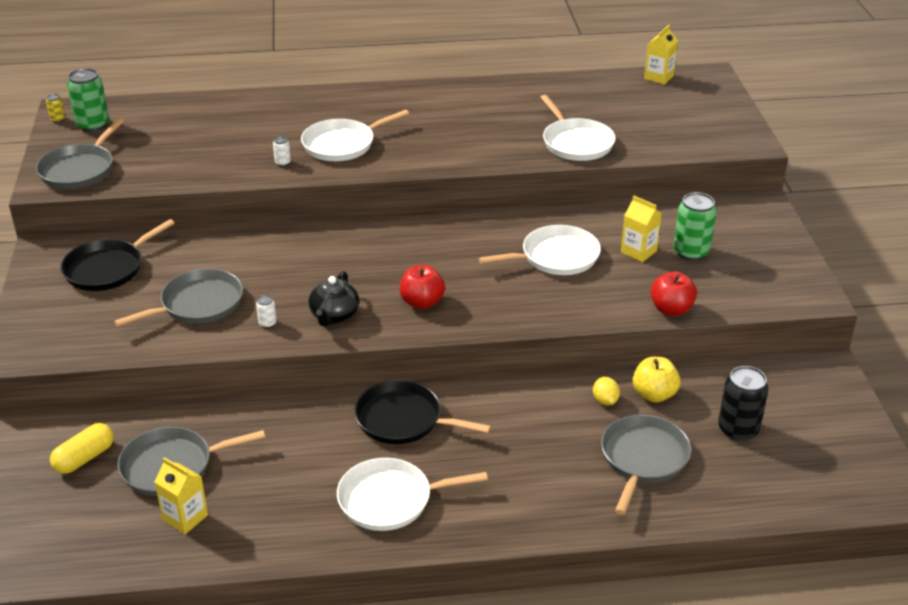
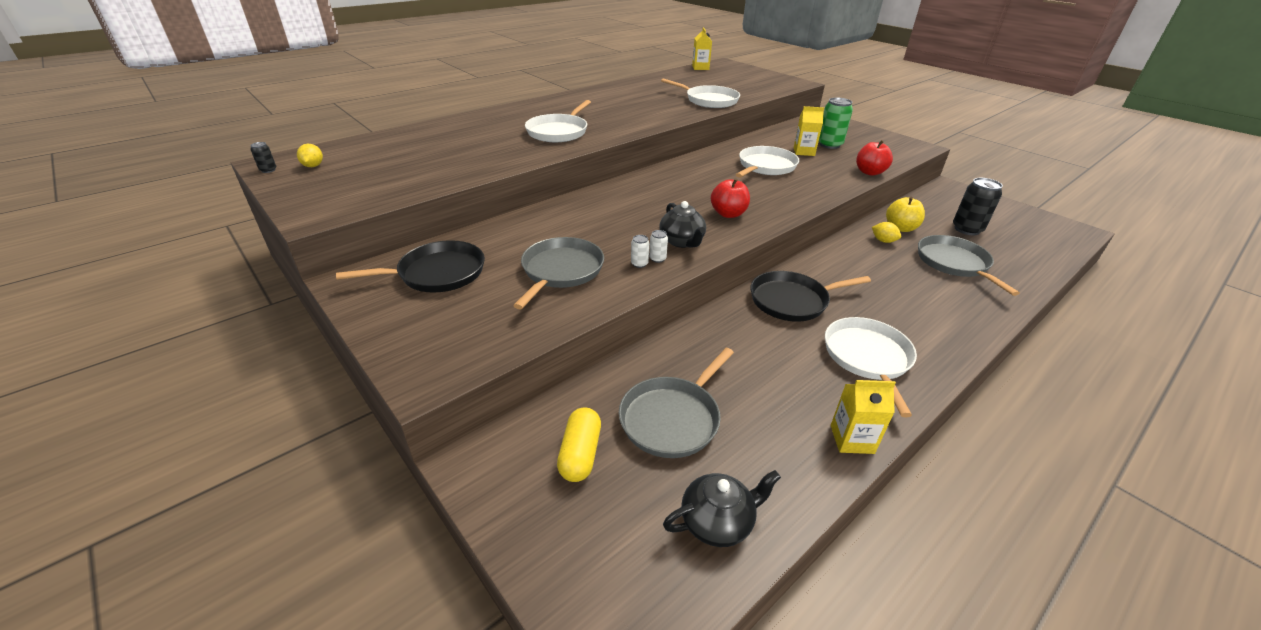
camera: 35 degrees left, 0 degrees up
grey pan [36,119,124,189] -> none
yellow can [46,94,65,123] -> black can [250,142,276,173]
black pan [61,219,175,291] -> black pan turned 120 degrees counterclockwise [336,240,485,293]
green can [67,68,109,132] -> yellow lemon [297,144,323,167]
yellow carton [154,457,208,534] -> yellow carton moved to [831,380,896,454]
white can [273,136,291,166] -> white can moved to [649,230,668,263]
white pan [337,458,488,531] -> white pan turned 135 degrees clockwise [825,317,917,417]
none -> black teapot [663,470,781,547]

